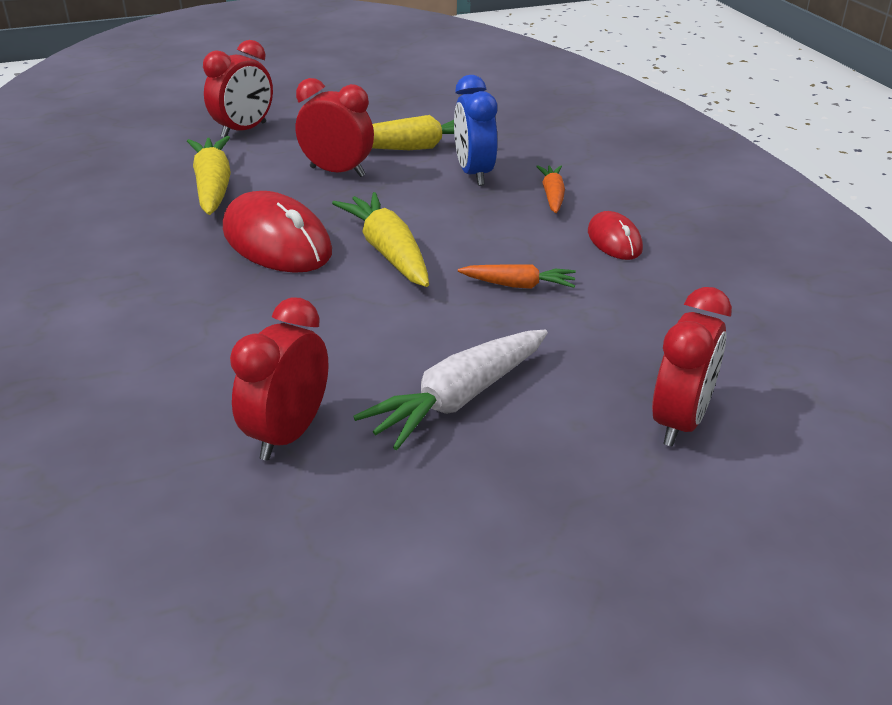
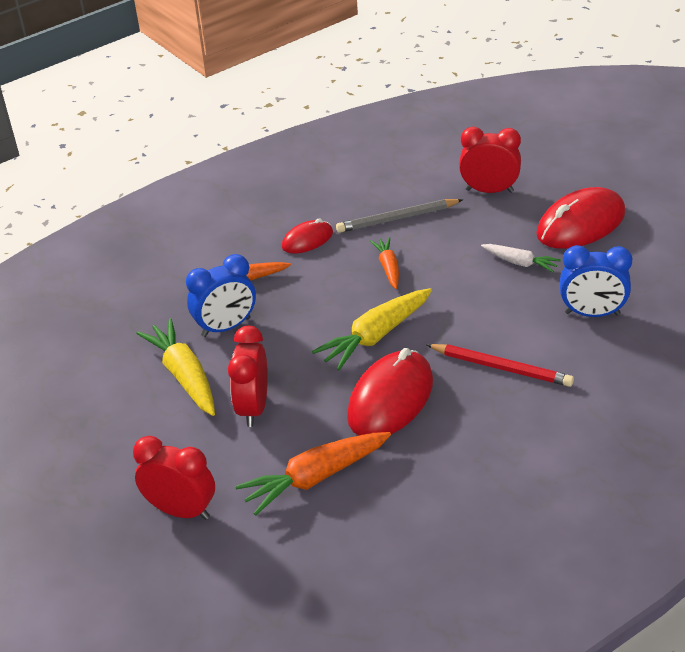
camera: 105 degrees left, 5 degrees up
yellow carrot [187,136,231,215] -> orange carrot [235,432,391,516]
red clock [230,297,328,460] -> blue clock [560,245,633,317]
white carrot [353,330,548,450] -> white carrot [481,244,561,272], size x0.58
none -> grey pencil [336,199,462,233]
none -> red pencil [426,344,574,387]
none -> red mouse [536,187,626,249]

